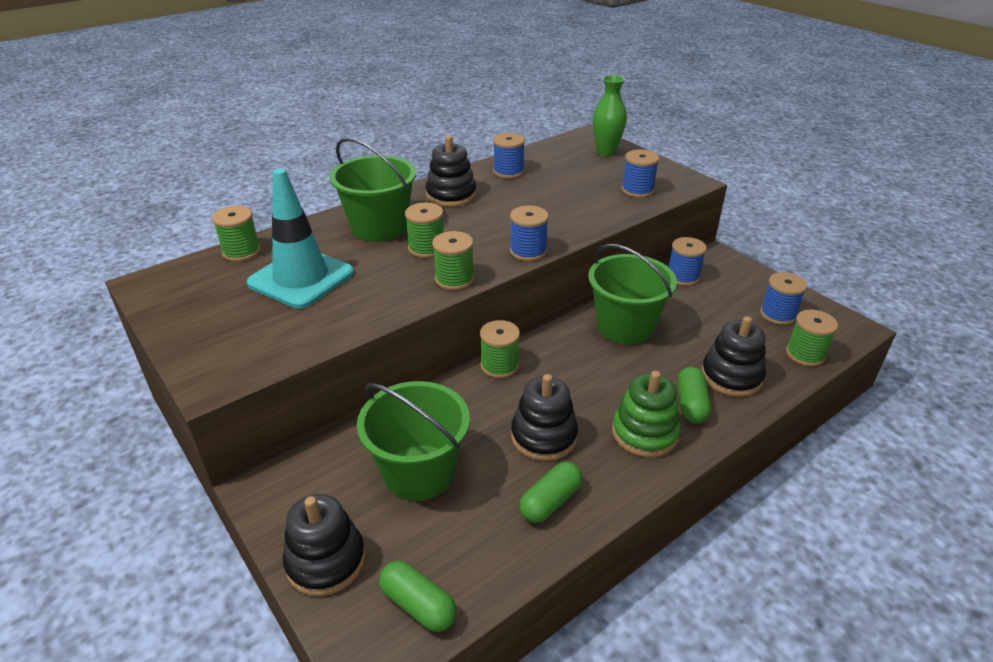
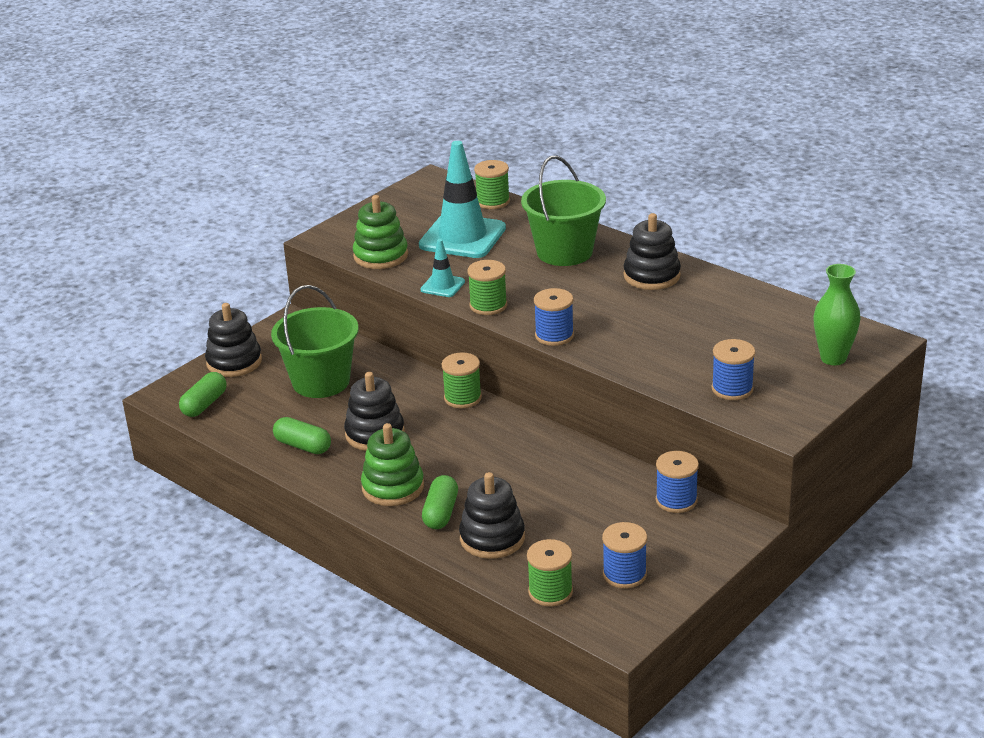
camera: 80 degrees right, 5 degrees down
green spool [405,203,443,258] -> none
blue spool [493,133,525,179] -> none
green bucket [588,244,677,344] -> none
green capsule [678,367,711,423] -> green capsule turned 75 degrees counterclockwise [422,475,458,529]
none -> green stacking toy [353,195,408,269]
none -> turquoise traffic cone [420,239,465,297]

